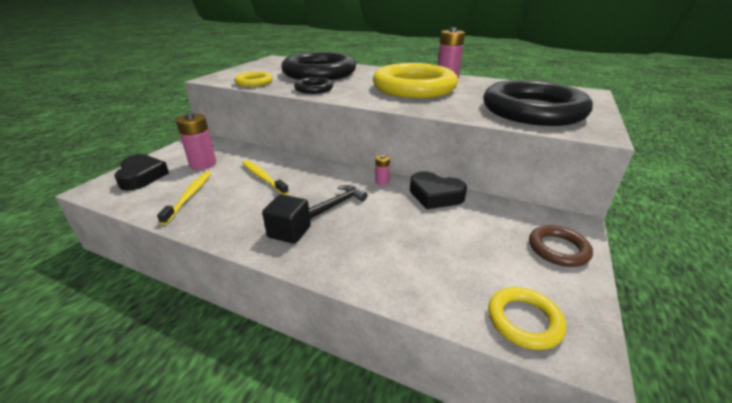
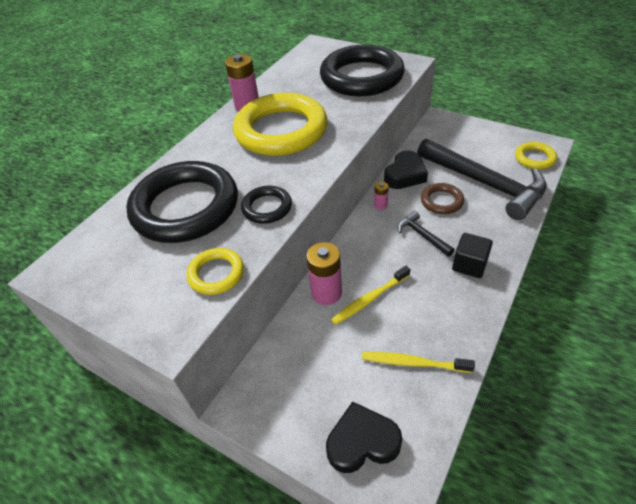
camera: 80 degrees left, 15 degrees up
pink battery [176,113,216,170] -> pink battery moved to [306,242,342,305]
brown ring [529,225,593,267] -> brown ring moved to [421,183,464,214]
none -> black hammer [417,138,547,220]

